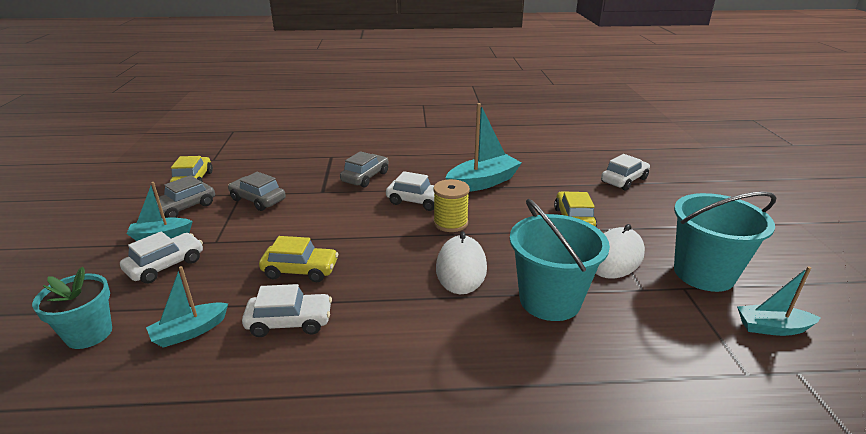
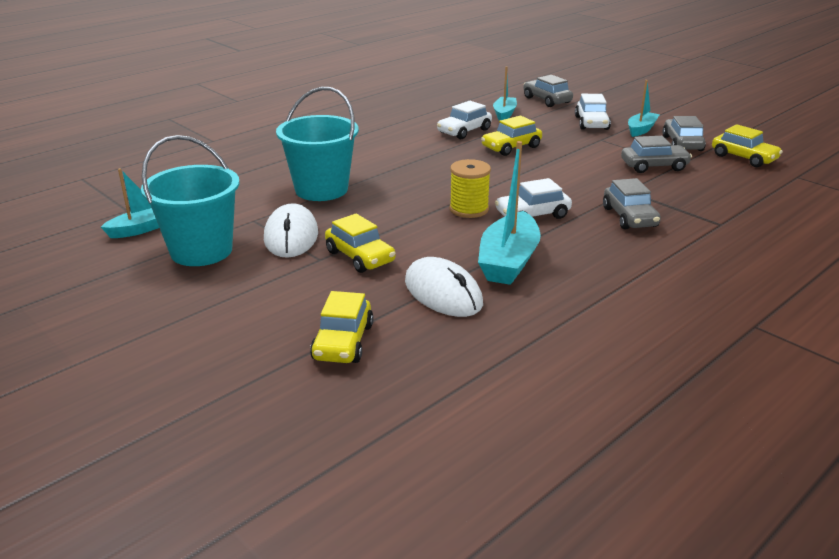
camera: 140 degrees right, 0 degrees up
turquoise flower pot [32,267,112,349] -> grey car [524,75,573,107]
white mouse [436,231,487,294] -> white mouse moved to [405,257,483,317]
white car [601,154,650,190] -> yellow car [310,291,374,363]

